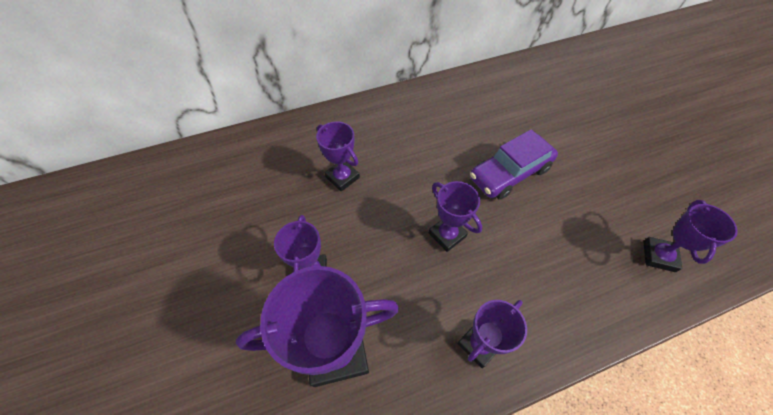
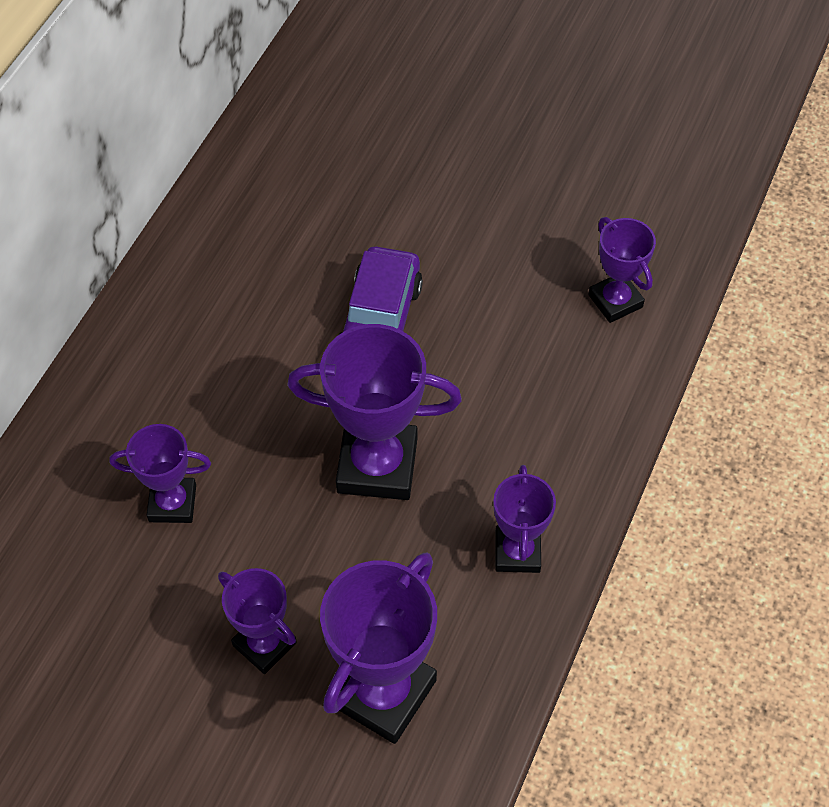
camera: 45 degrees left, 0 degrees up
purple trophy [429,181,482,252] -> purple trophy [287,324,462,500], size x1.69

